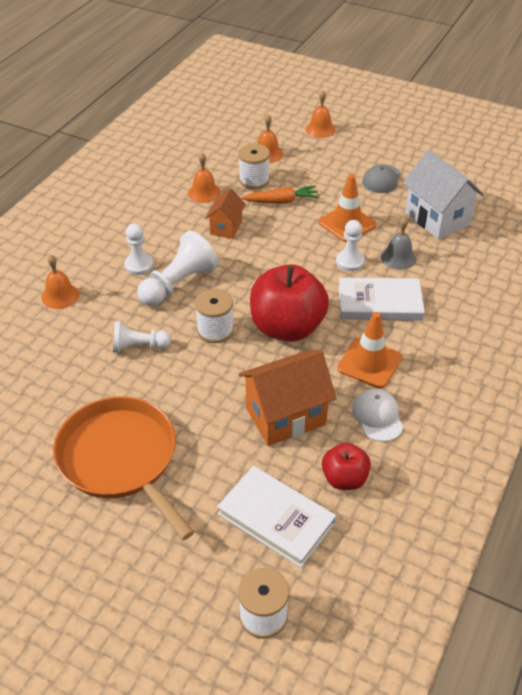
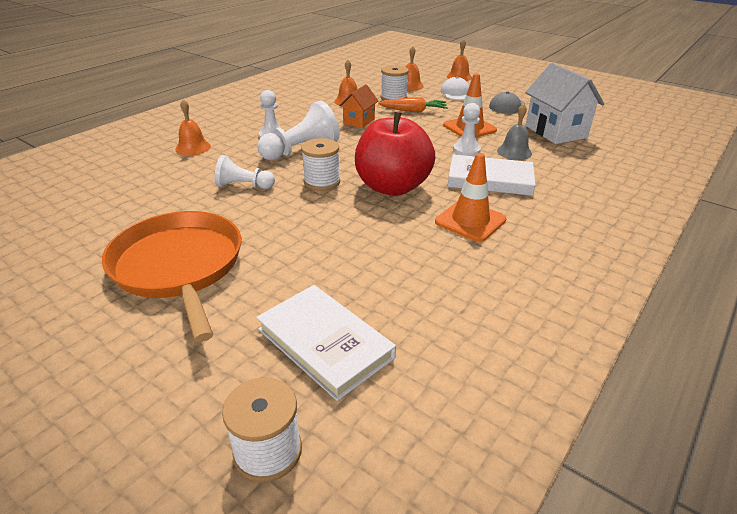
camera: 10 degrees right, 10 degrees down
orange house [239,349,337,446] -> none
red apple [322,443,371,490] -> none
white cap [352,388,404,442] -> white cap moved to [441,77,469,100]

